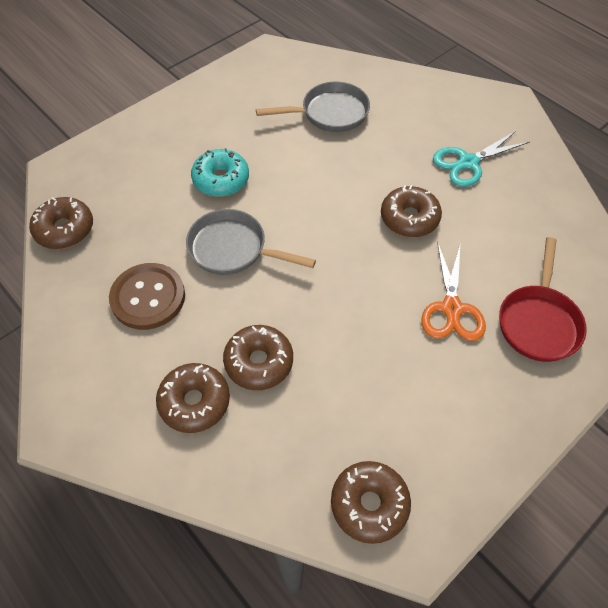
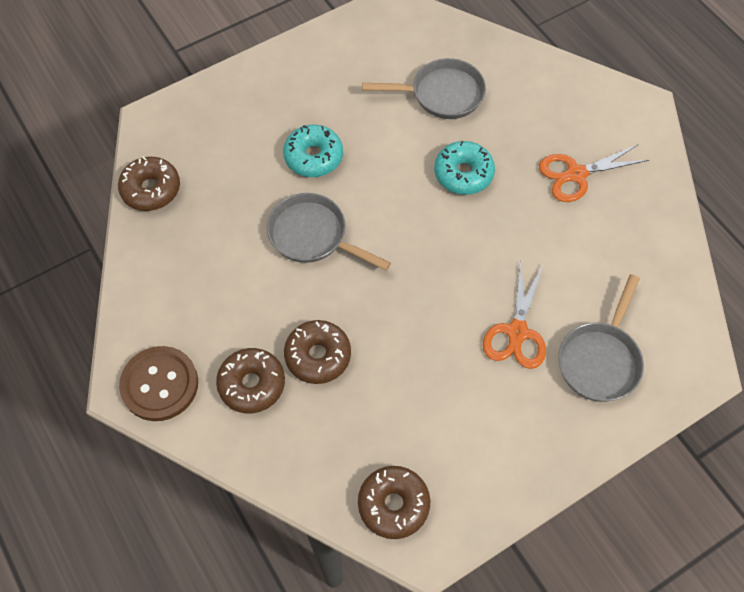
camera: 10 degrees right, 5 degrees up
brown button [109,263,185,330] -> brown button moved to [119,346,198,421]
brown donut [381,185,442,237] -> none
turquoise scissors [433,131,530,187] -> orange scissors [539,144,649,202]
red pan [499,237,587,362] -> grey pan [558,274,644,402]
none -> turquoise donut [434,141,495,195]

